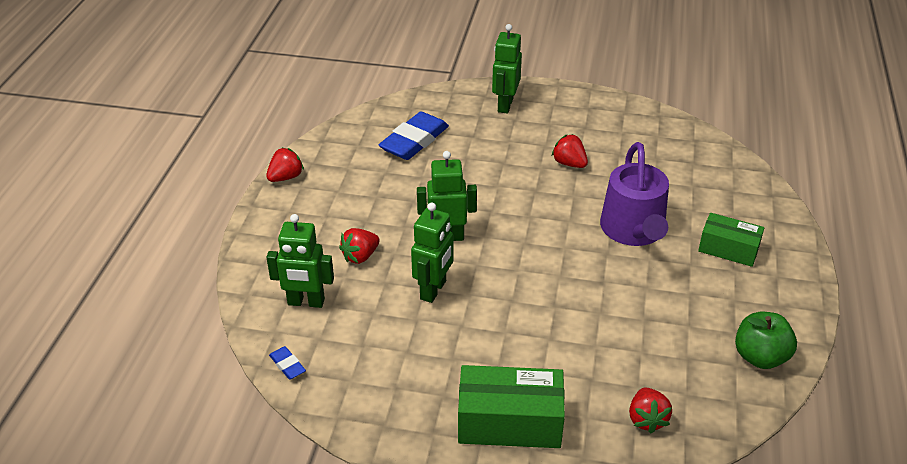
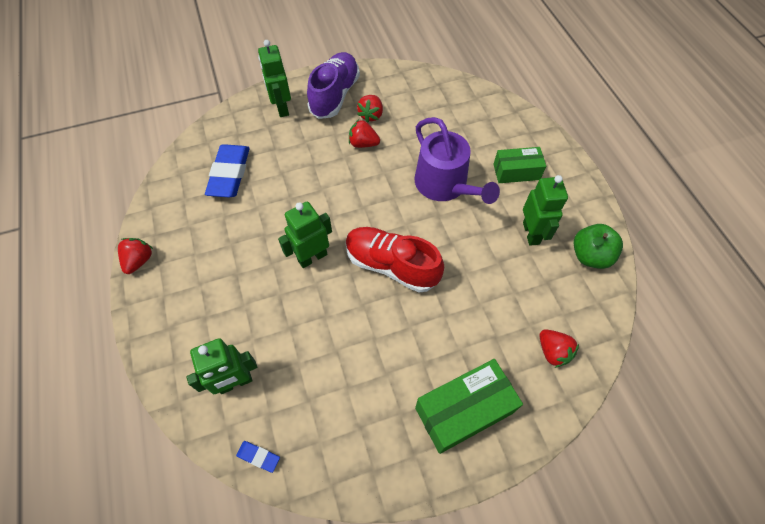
camera: 30 degrees left, 20 degrees up
red strawberry [339,228,380,264] -> red strawberry moved to [357,95,383,123]
green robot [411,202,453,303] -> green robot moved to [523,175,568,246]
none -> purple shoe [307,52,360,119]
none -> red shoe [345,227,444,293]

